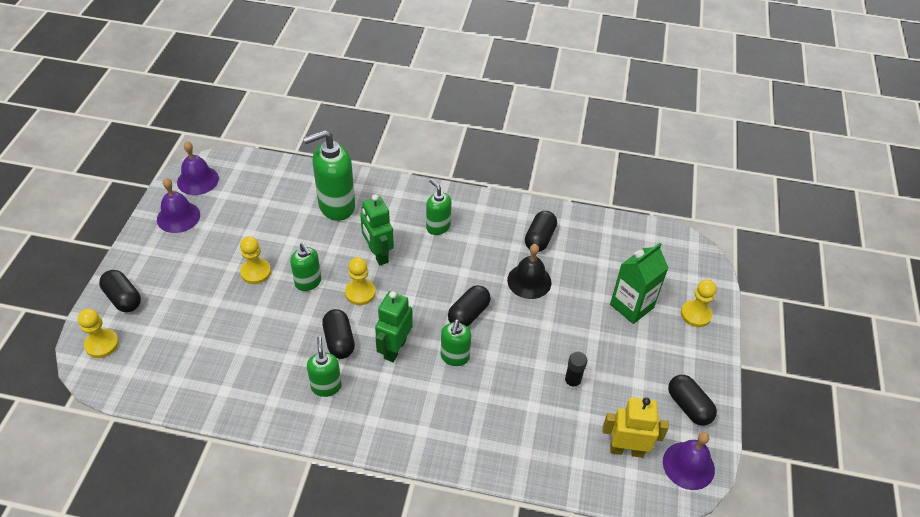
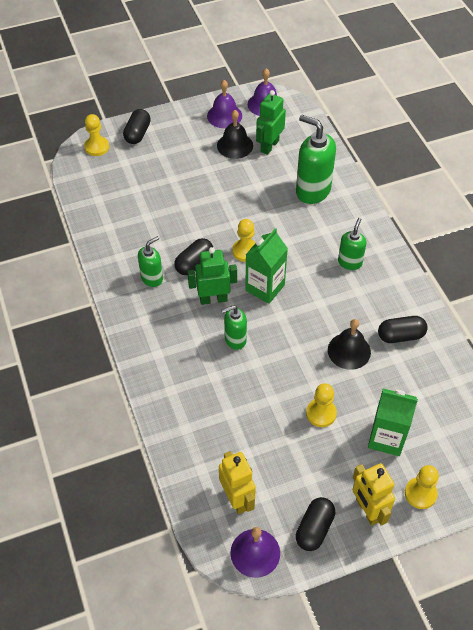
camera: 60 degrees right, 5 degrees up
yellow pawn [240,236,271,284] -> yellow pawn moved to [306,383,337,427]
green soap dispenser [290,243,321,291] -> none
green robot [360,194,394,265] -> green robot moved to [256,90,286,155]
black capsule [448,285,491,326] -> none
black glue stick [564,351,587,390] -> none
none -> black bell [217,110,253,159]
none -> green carton [245,228,288,304]
none -> yellow robot [353,463,395,526]

